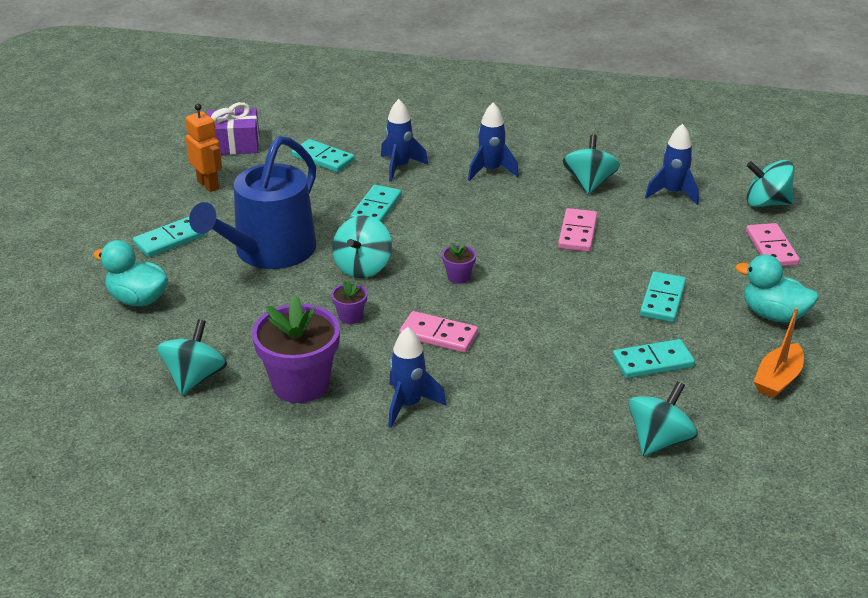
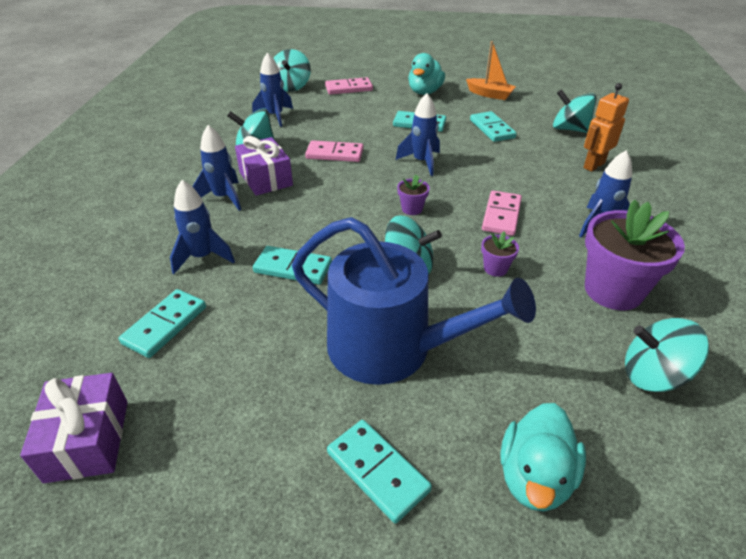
camera: 95 degrees left, 5 degrees up
orange robot [185,104,222,192] -> orange robot moved to [583,83,629,172]
none -> purple gift [235,136,293,196]
none -> blue rocket [396,93,440,176]

